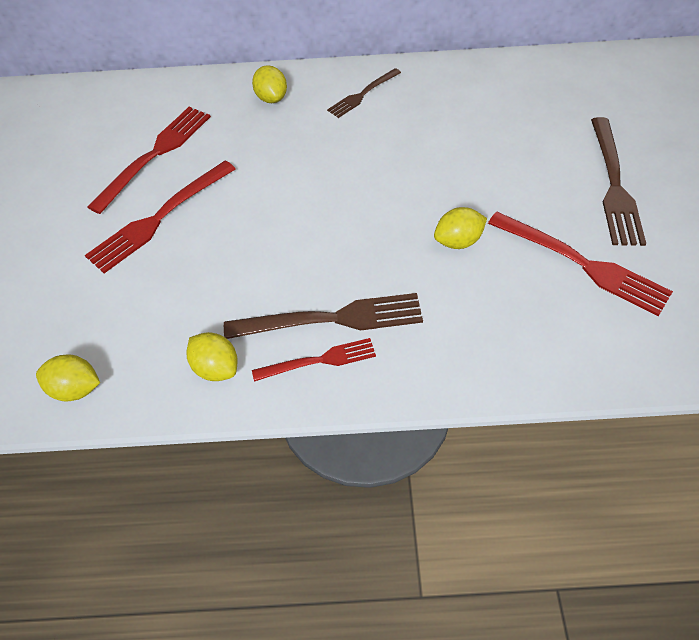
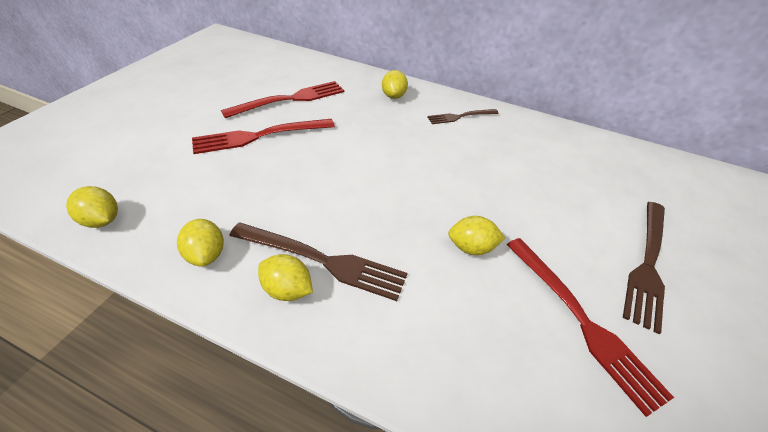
camera: 20 degrees right, 10 degrees down
red fork [252,338,376,382] -> yellow lemon [258,254,313,301]

